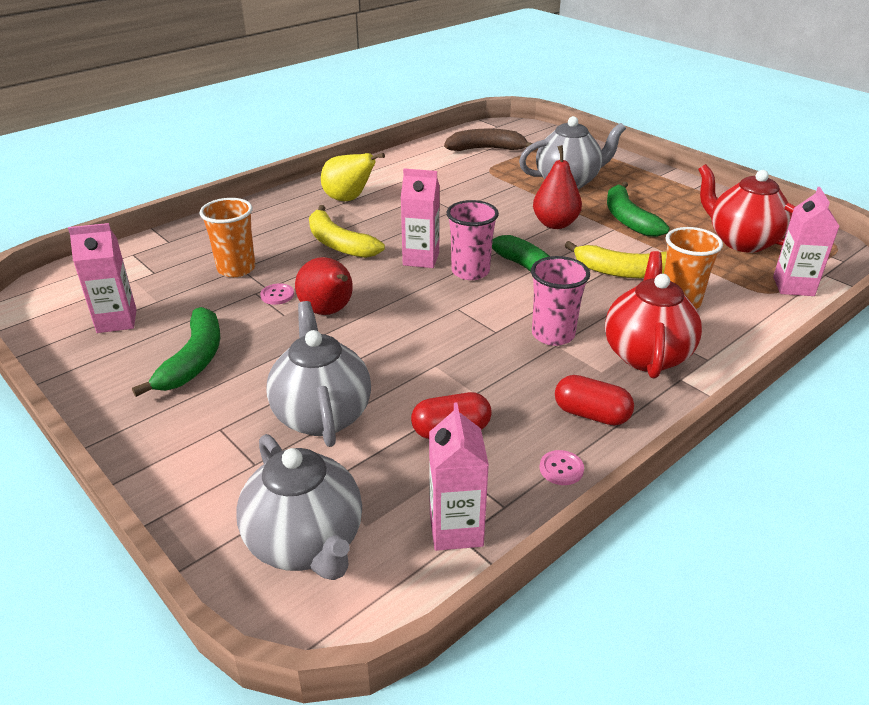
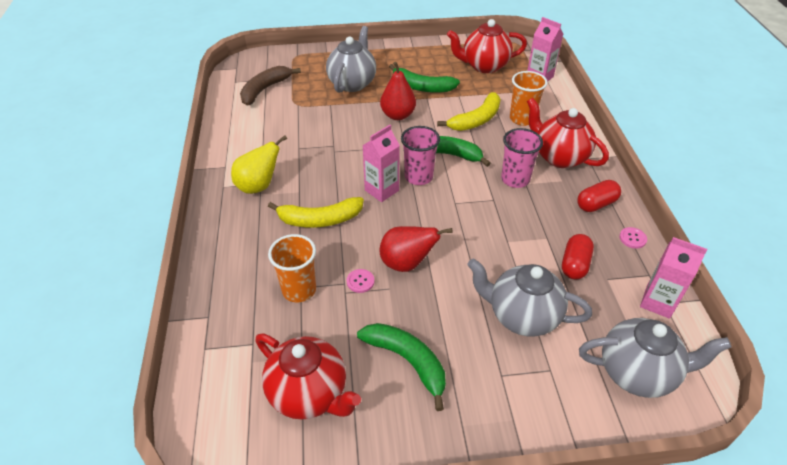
camera: 55 degrees left, 10 degrees up
pink carton [68,223,137,333] -> red teapot [255,333,361,419]

